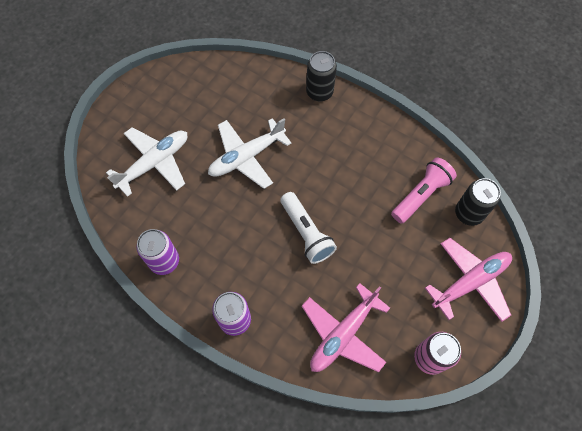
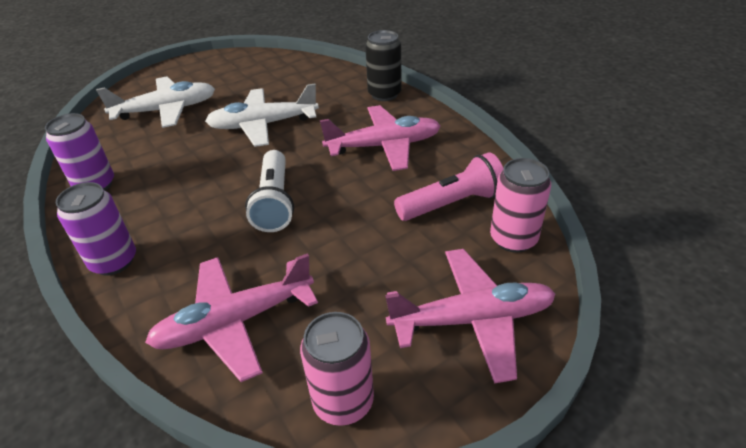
camera: 25 degrees right, 25 degrees down
black can [455,178,501,226] -> pink can [490,158,551,253]
none -> pink plane [320,105,441,171]

